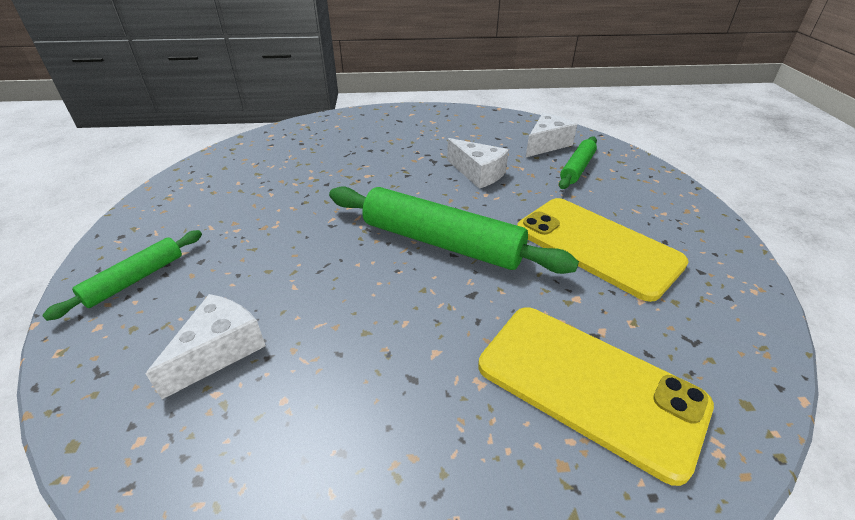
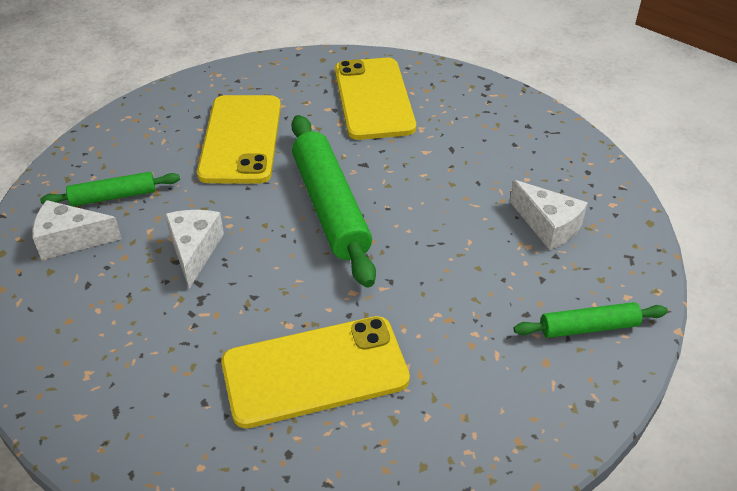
camera: 135 degrees left, 5 degrees up
white cheese [146,294,266,399] -> white cheese turned 120 degrees counterclockwise [510,180,588,250]
none -> yellow phone [221,316,410,428]

